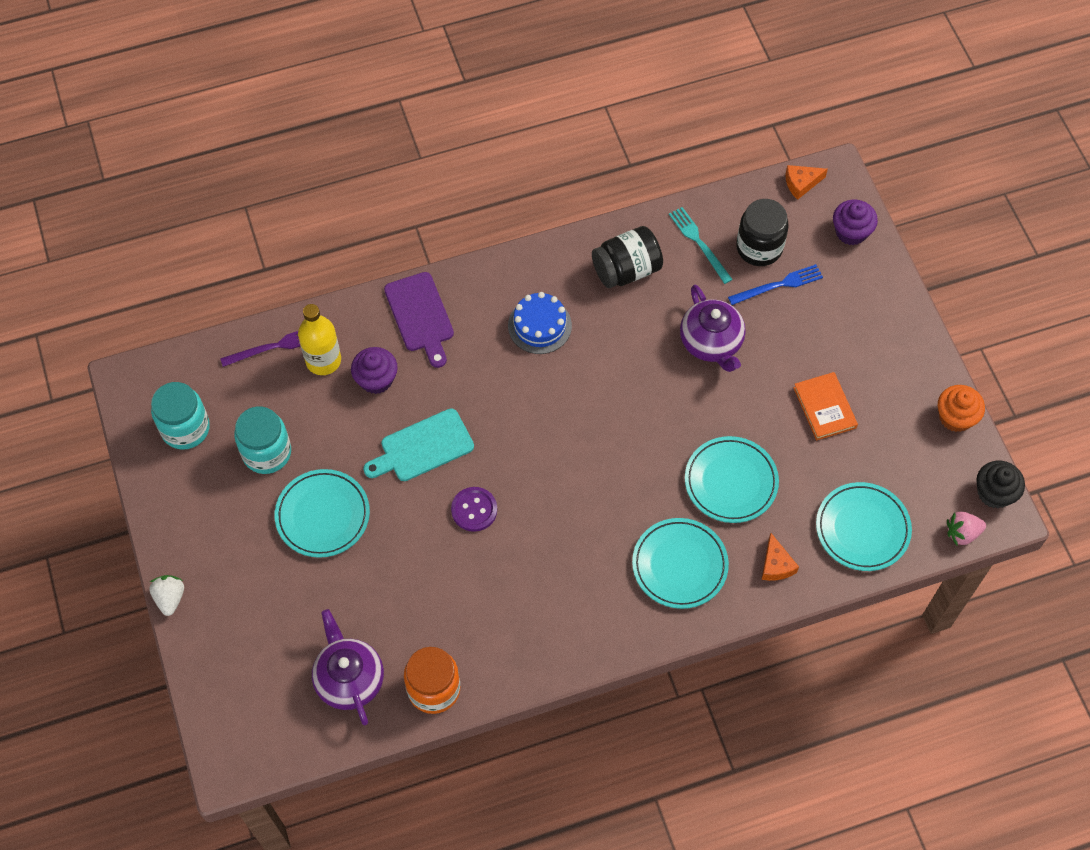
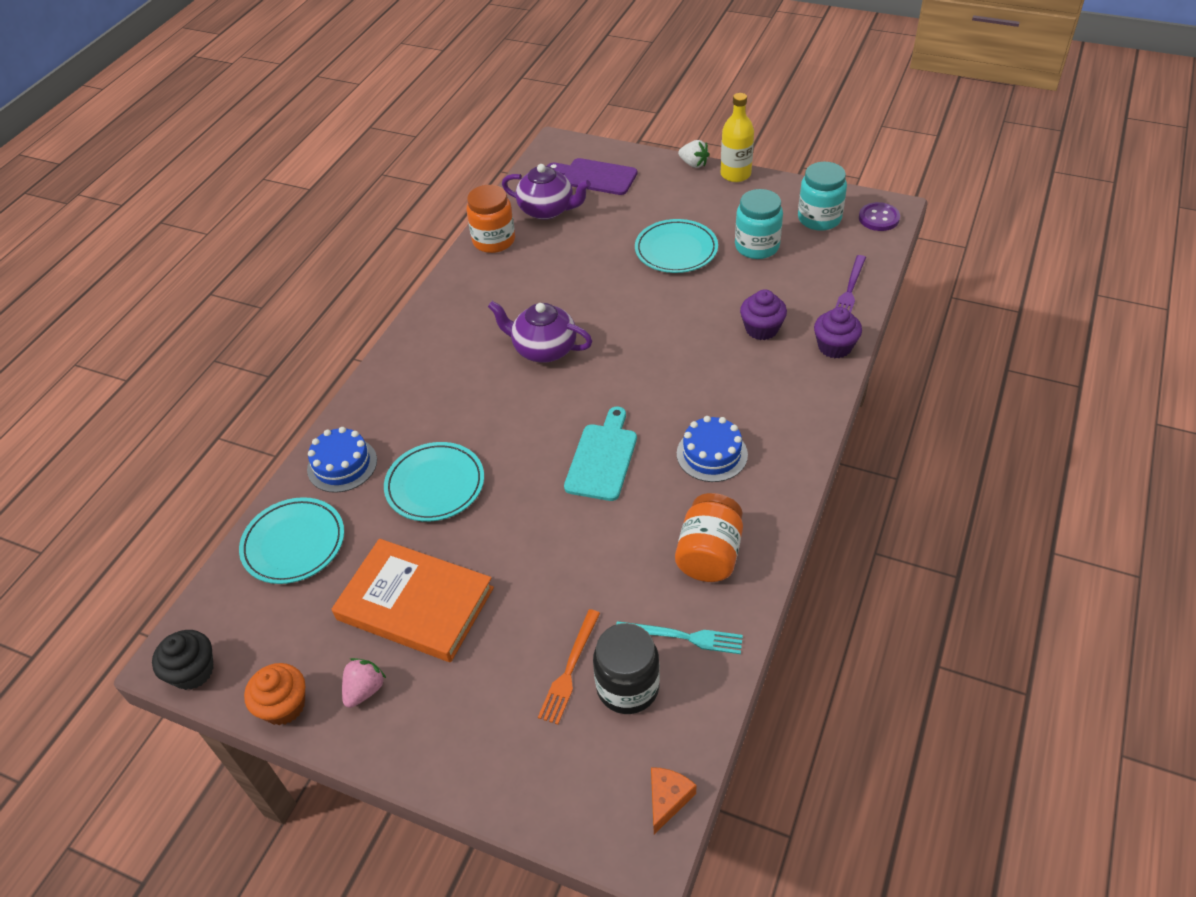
camera: 135 degrees right, 15 degrees down
yellow bottle [298,304,341,375] -> yellow bottle moved to [721,93,754,182]
turquoise cutting board [363,408,474,481] -> turquoise cutting board moved to [564,407,637,501]
purple cutting board [384,272,454,368] -> purple cutting board moved to [547,158,637,195]
purple button [451,487,497,532] -> purple button moved to [859,202,900,231]
black jar [592,226,663,288] -> orange jar [675,493,743,582]
turquoise plate [632,518,729,609] -> none
purple teapot [680,285,746,372] -> purple teapot moved to [488,301,592,363]
blue fork [728,264,823,305] -> orange fork [538,609,600,725]
orange cheese [761,533,799,581] -> blue cake [307,427,377,493]
orange book [793,372,858,441] -> orange book [332,539,494,662], size x1.77
purple cupcake [833,200,878,245] -> purple cupcake moved to [814,307,862,358]
pink strawberry [947,512,986,545] -> pink strawberry moved to [342,658,386,708]

